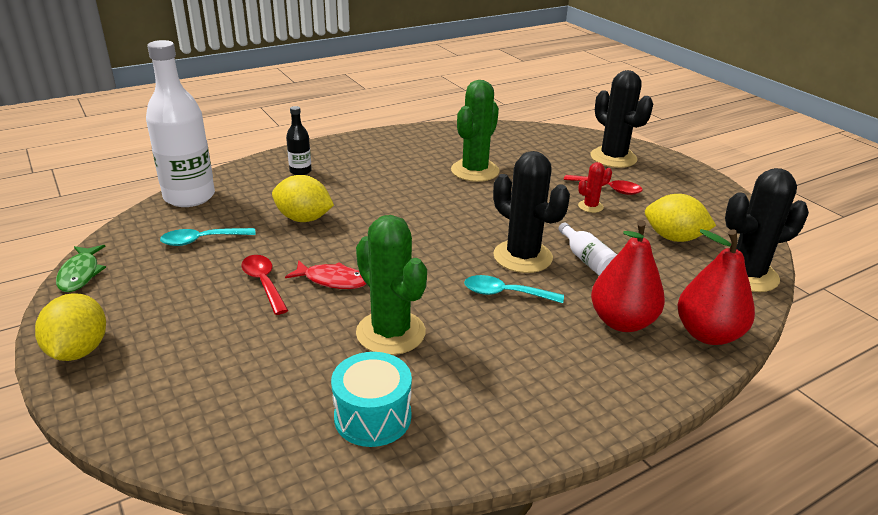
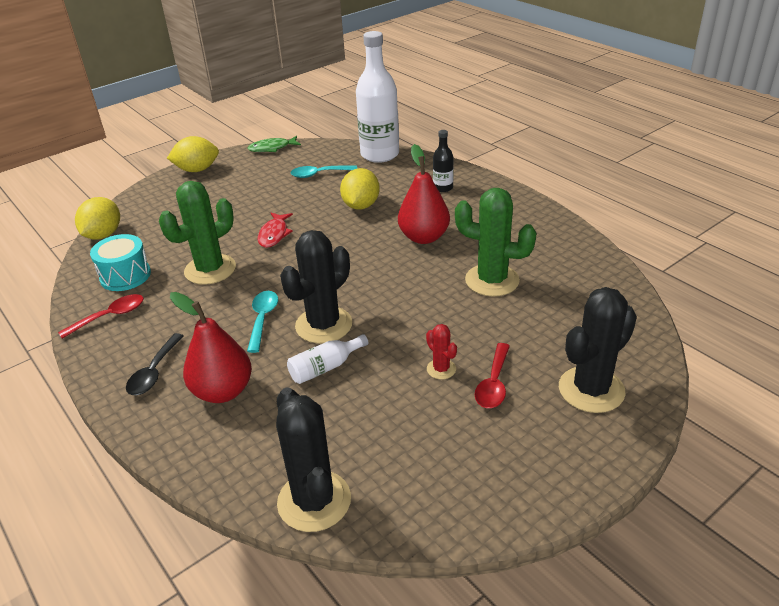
camera: 85 degrees right, 5 degrees up
turquoise spoon [160,228,256,246] -> turquoise spoon turned 75 degrees counterclockwise [291,165,357,178]
red spoon [241,255,288,315] -> red spoon moved to [58,294,144,339]
yellow lemon [645,194,716,242] -> yellow lemon moved to [75,197,120,240]
red pear [677,229,755,345] -> red pear moved to [398,144,450,244]
none -> black spoon [126,333,184,395]

